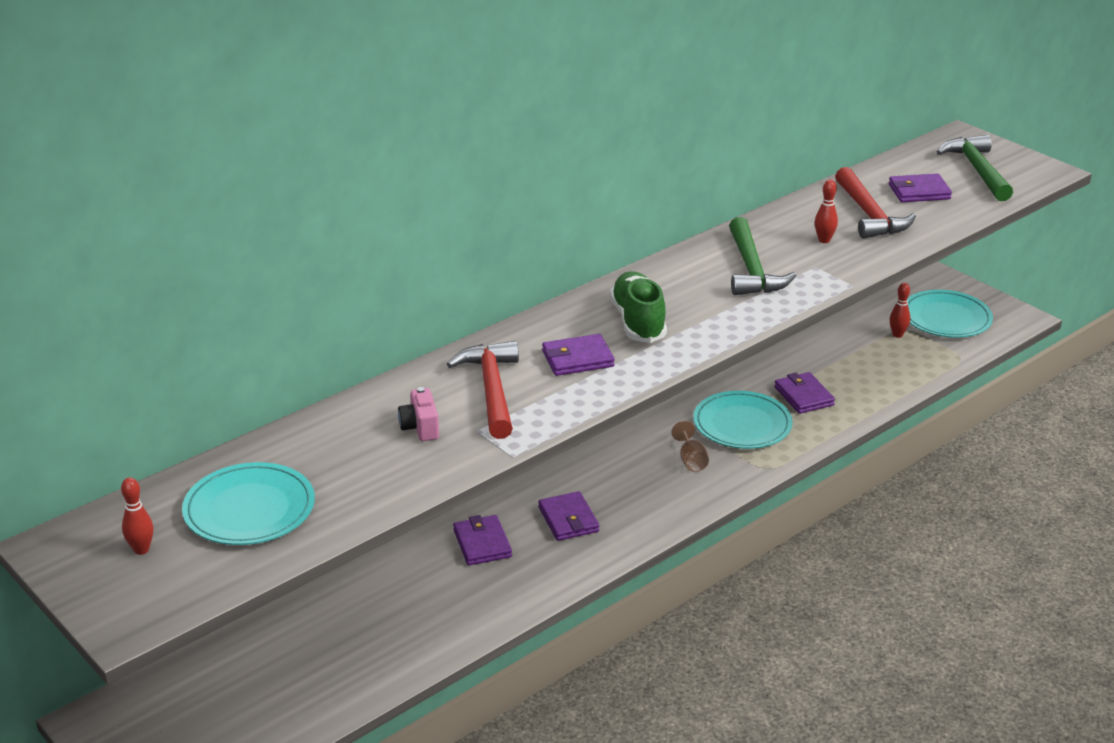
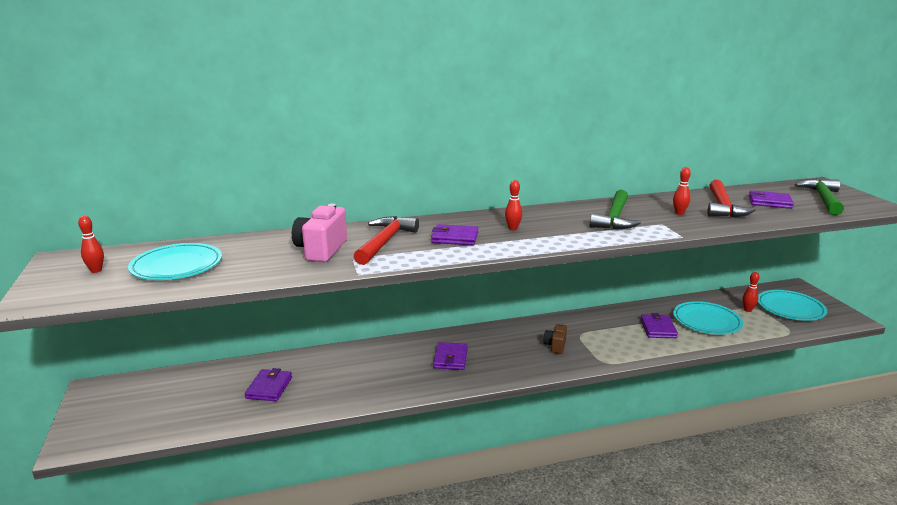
camera: 25 degrees right, 10 degrees down
pink camera [398,387,439,441] -> pink camera [292,203,347,262], size x1.75
purple wallet [453,515,512,565] -> purple wallet moved to [245,368,292,401]
green shoe [610,271,667,343] -> red bowling pin [505,180,522,230]
brown goblet [671,421,709,472] -> brown camera [543,323,567,354]
turquoise plate [693,391,793,449] -> turquoise plate moved to [673,301,743,335]

